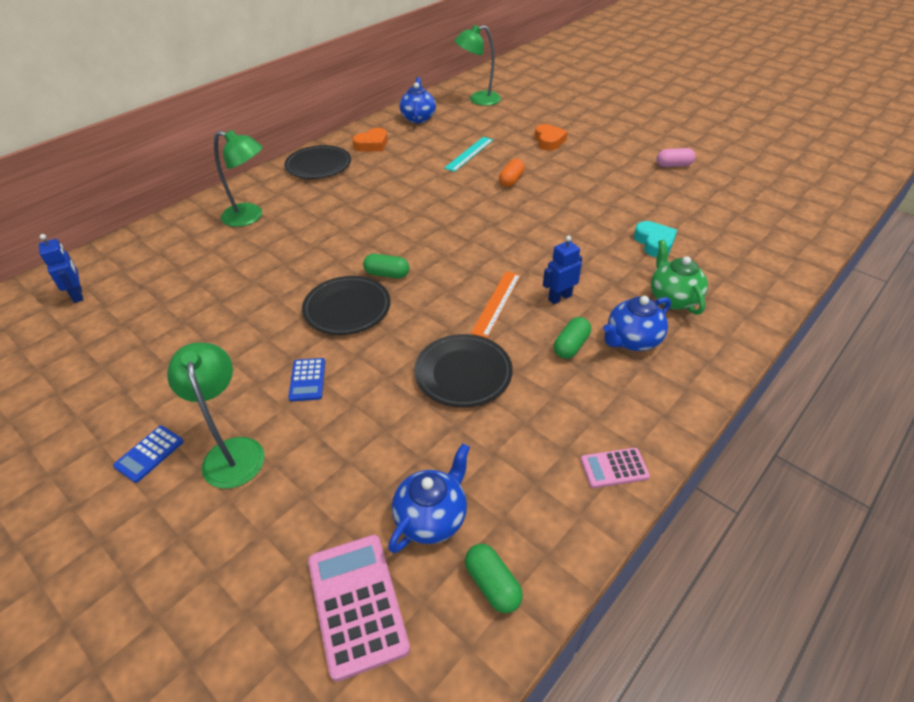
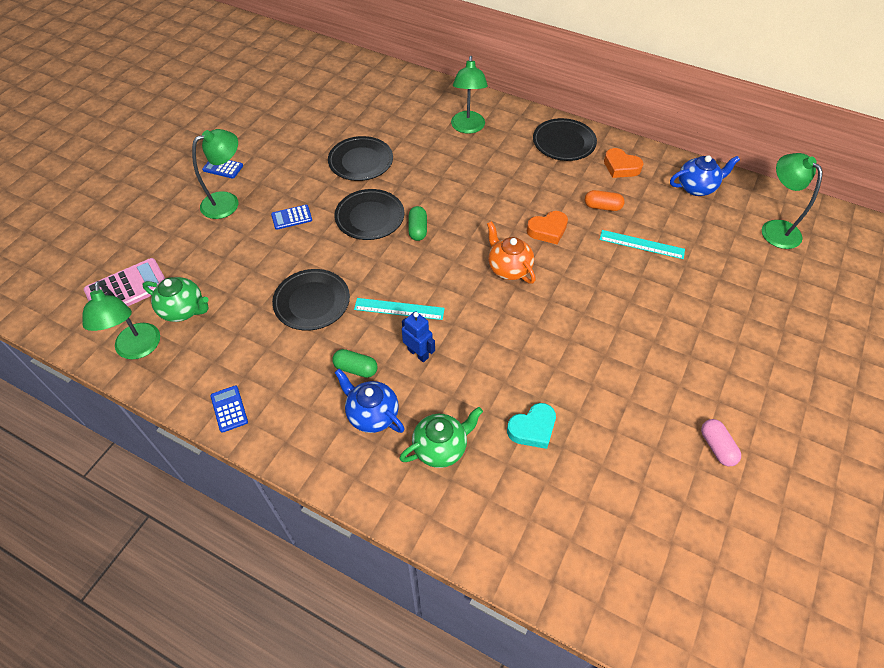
camera: 75 degrees right, 10 degrees up
blue robot [39,234,83,303] -> none
blue teapot [388,443,470,553] -> green teapot [142,277,209,322]
green capsule [465,544,523,613] -> green lamp [82,281,160,359]
orange ruler [471,271,521,338] -> turquoise ruler [354,298,445,320]
orange capsule [499,159,525,187] -> orange capsule moved to [585,190,625,211]
orange heart [535,124,568,150] -> orange heart moved to [527,211,568,244]
pink calculator [580,448,650,488] -> blue calculator [210,385,248,433]
none -> black plate [328,136,393,181]
none -> orange teapot [487,221,536,284]

